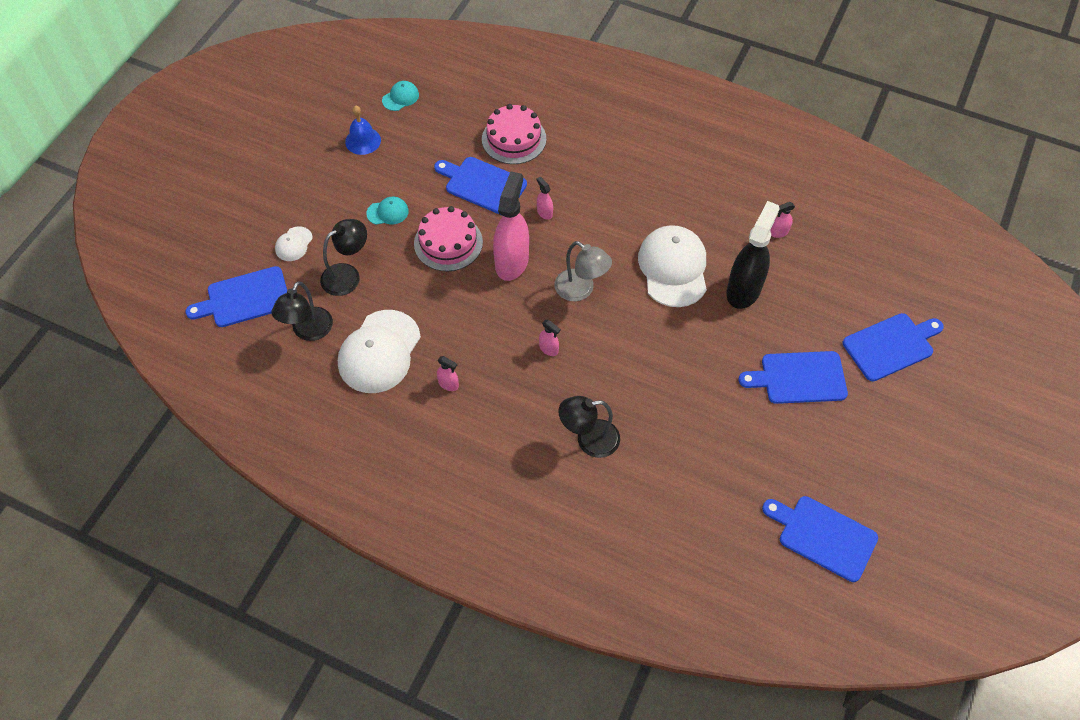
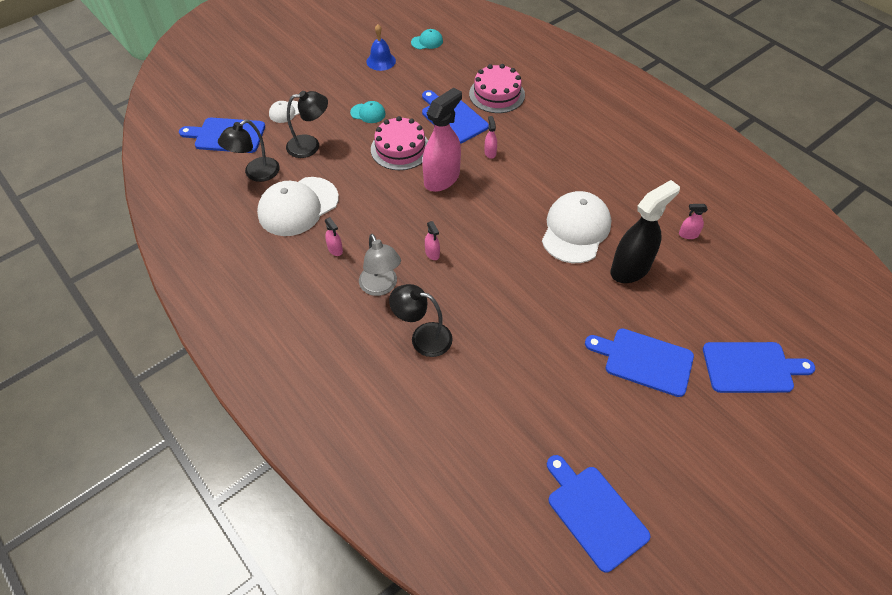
camera: 25 degrees right, 5 degrees down
grey lamp [554,241,612,301] -> grey lamp moved to [359,234,401,296]

